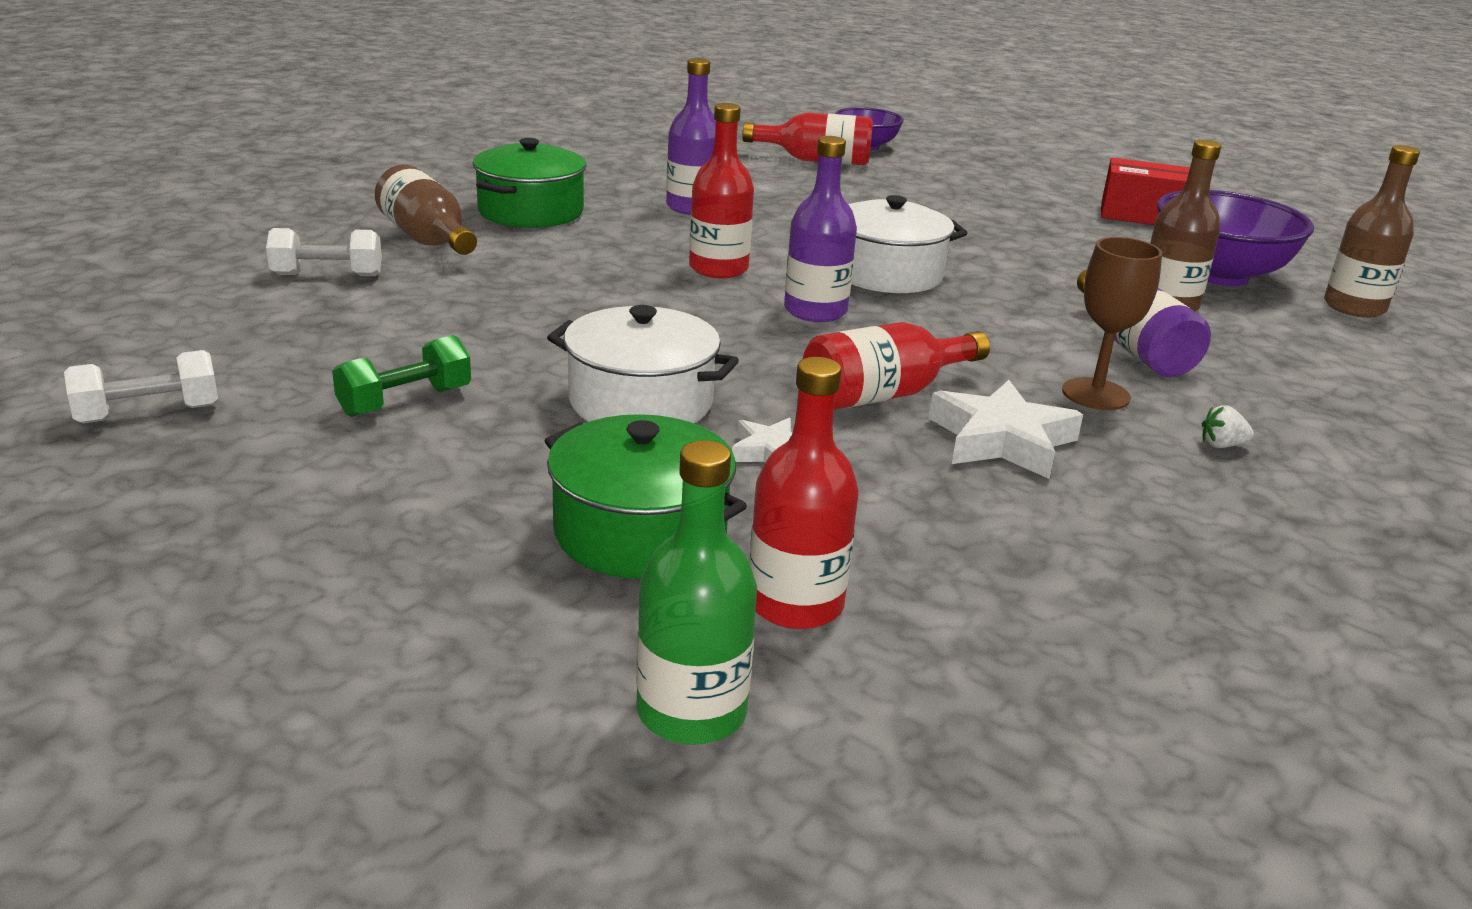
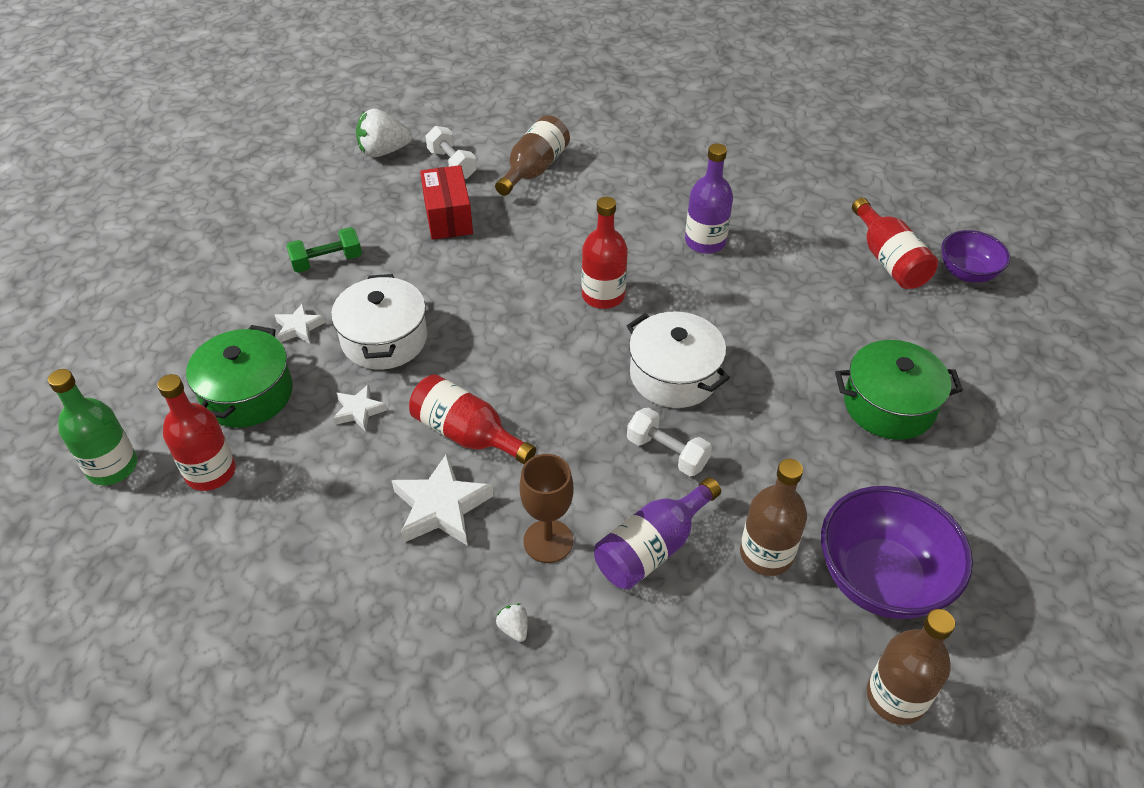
camera: 65 degrees right, 20 degrees up
white dumbbell [64,350,218,423] -> white dumbbell moved to [627,408,712,476]
green dumbbell [332,335,471,417] -> green dumbbell turned 45 degrees counterclockwise [286,227,362,273]
green pot [473,138,586,228] -> green pot moved to [835,340,963,440]
purple bottle [784,136,857,322] -> none
red box [1101,158,1190,225] -> red box moved to [420,165,473,240]
none -> white star [275,303,325,343]
none -> white strawberry [356,109,412,157]

